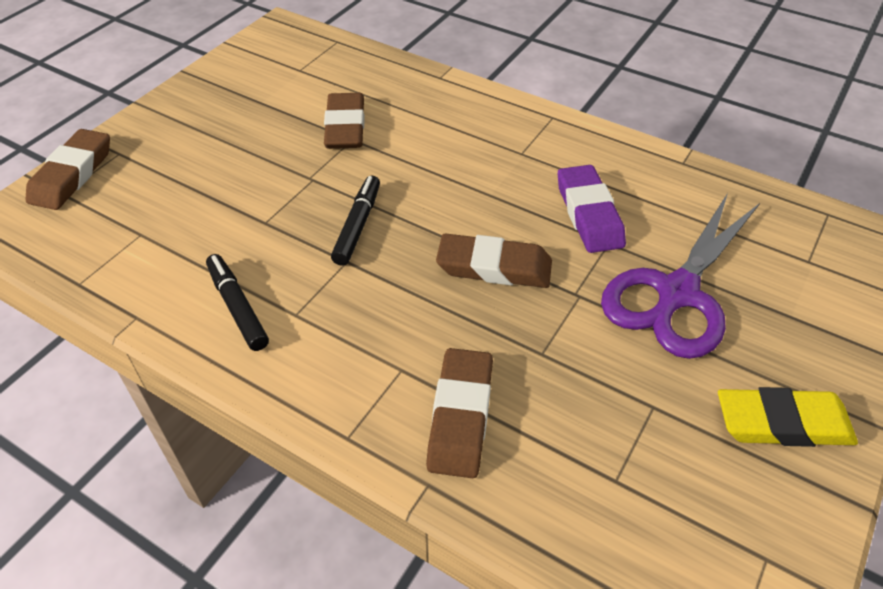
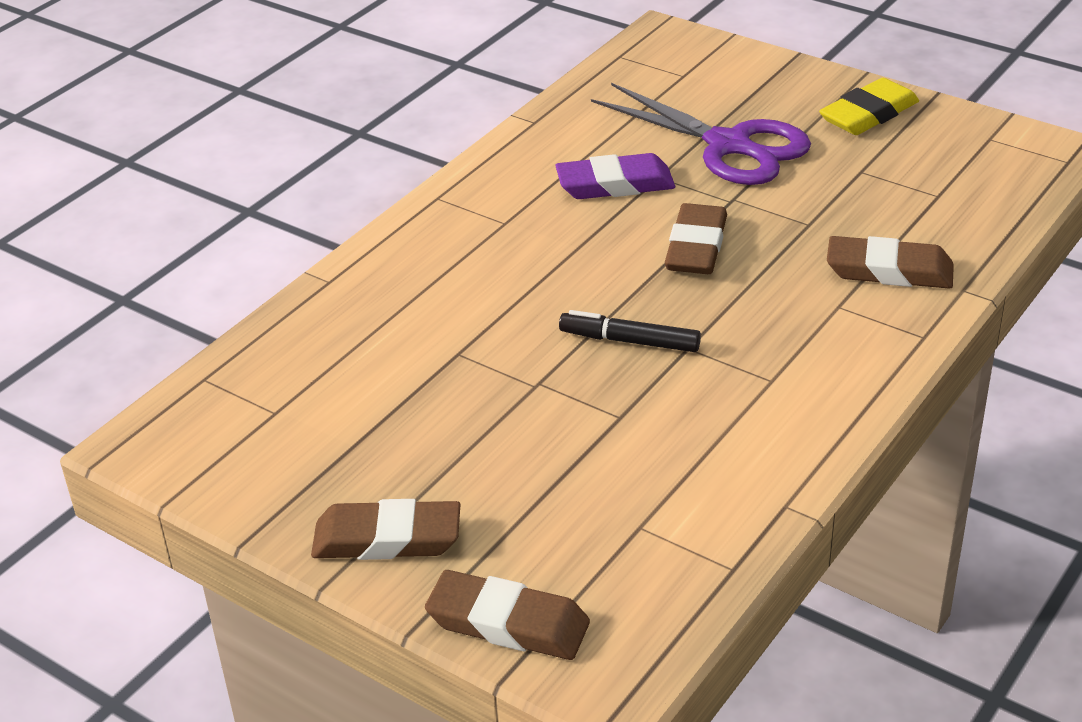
camera: 85 degrees left, 10 degrees down
black marker [206,254,269,351] -> none
brown eraser [324,93,365,149] -> brown eraser moved to [311,499,460,560]
yellow eraser [718,387,858,447] -> yellow eraser turned 45 degrees clockwise [819,78,919,135]

